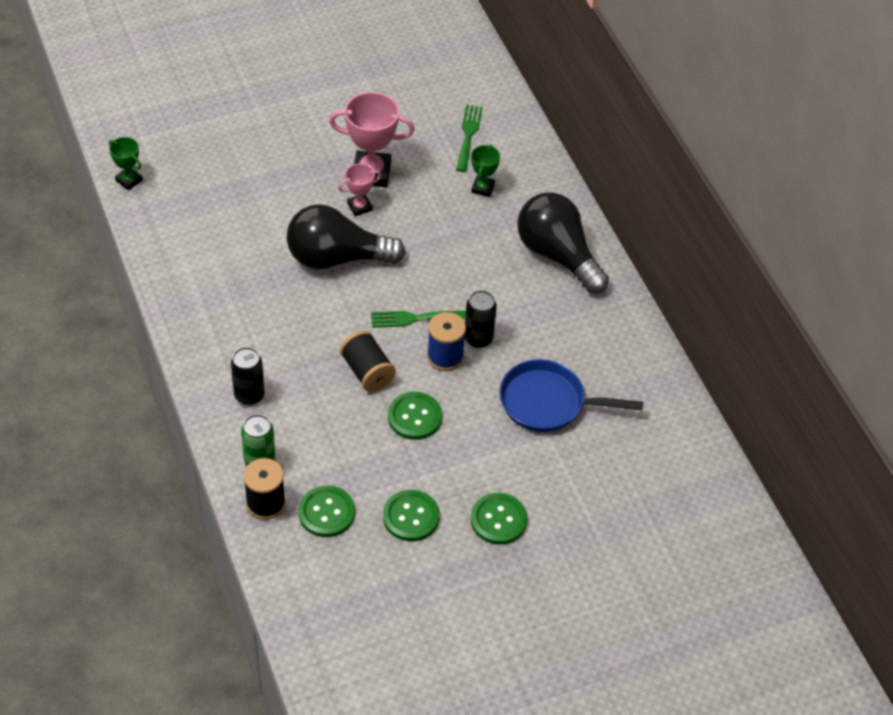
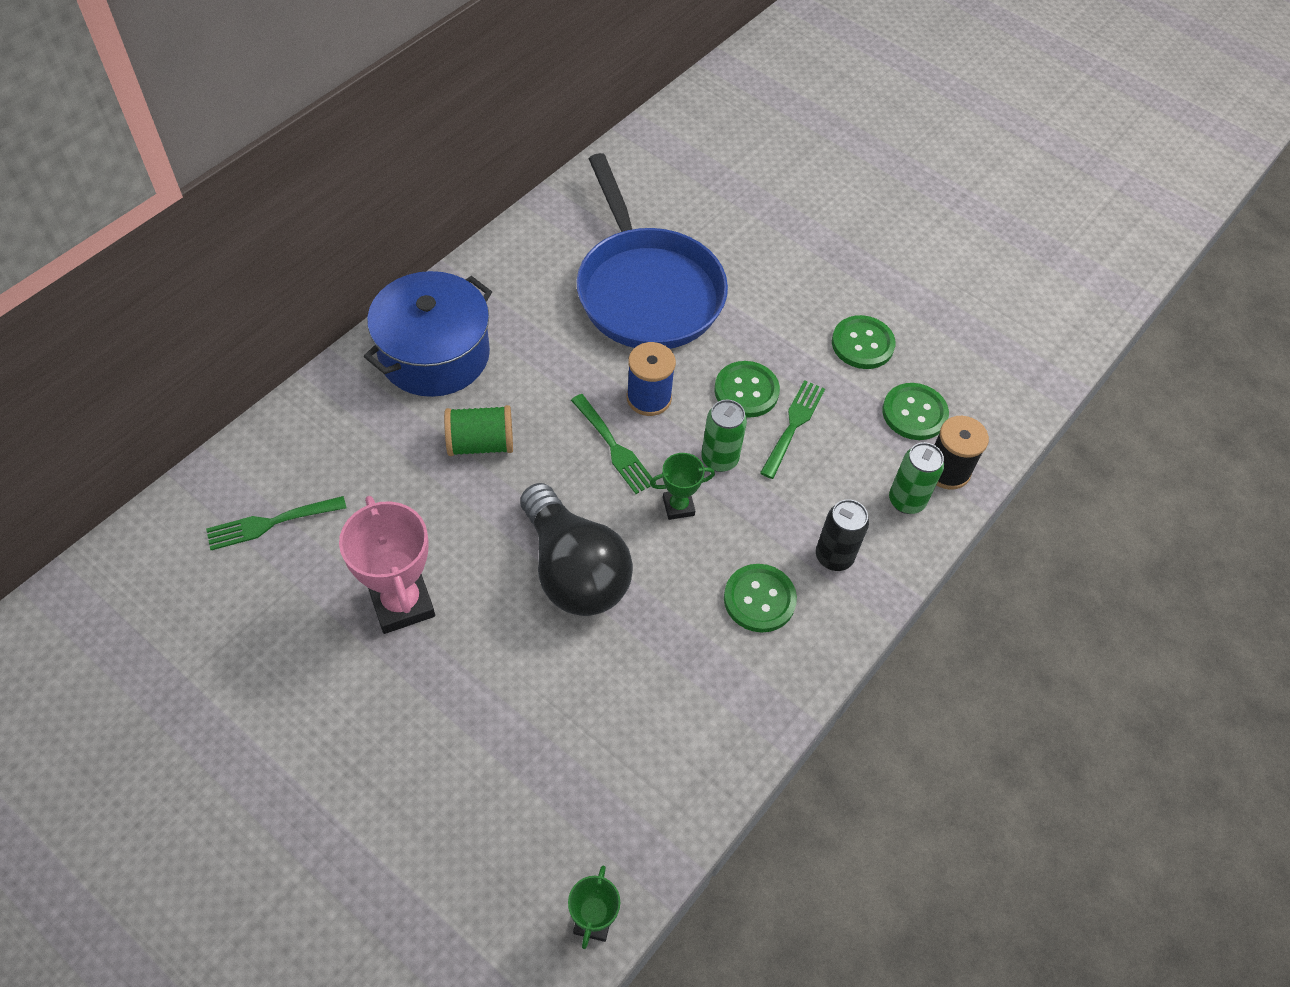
camera: 120 degrees left, 5 degrees up
pink trophy [338,164,382,216] -> none
black spool [340,330,396,391] -> green can [701,400,747,472]
black can [464,290,497,348] -> none
green trophy [471,144,500,197] -> green trophy moved to [650,453,715,520]
green button [471,493,527,545] -> green button moved to [724,564,797,633]
blue pan [500,359,643,432] -> blue pan [577,153,728,349], size x1.52
black light bulb [517,192,609,294] -> blue pot [364,271,492,397]
none -> green spool [444,405,513,456]
none -> green fork [760,380,825,479]

